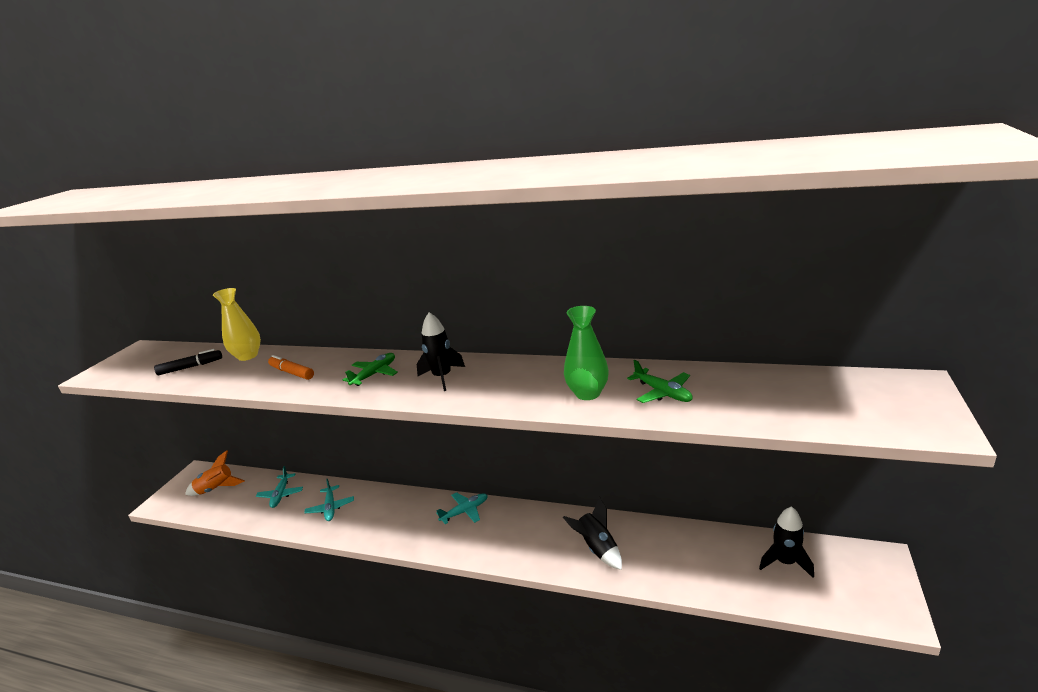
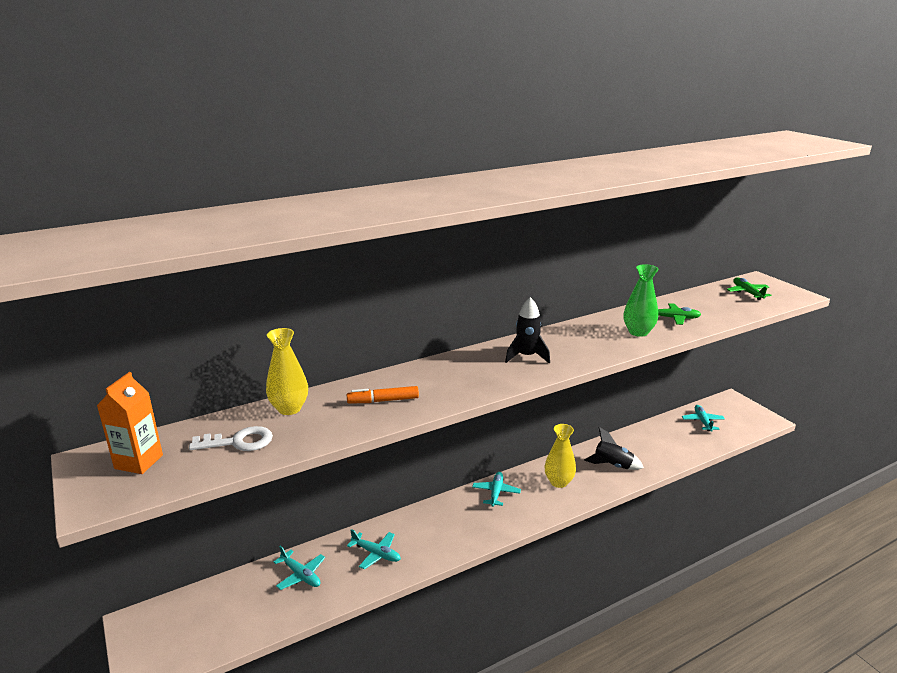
camera: 50 degrees left, 0 degrees up
black marker [154,349,222,375] -> white key [189,426,273,451]
orange rocket [185,450,245,496] -> none
green plane [343,353,398,386] -> green plane moved to [727,277,772,300]
black rocket [759,506,814,578] -> turquoise plane [682,405,725,432]
none -> orange carton [97,372,163,474]
none -> yellow vase [545,424,576,488]

